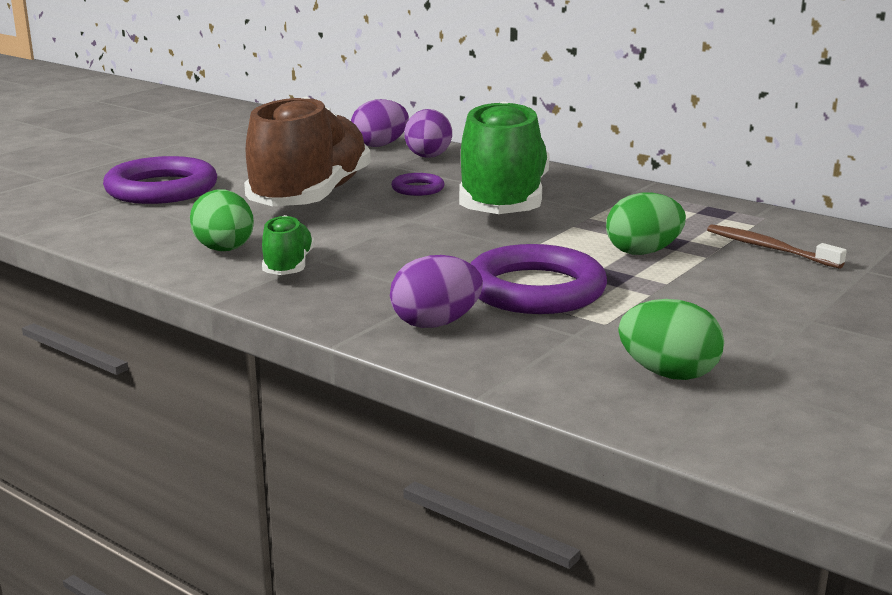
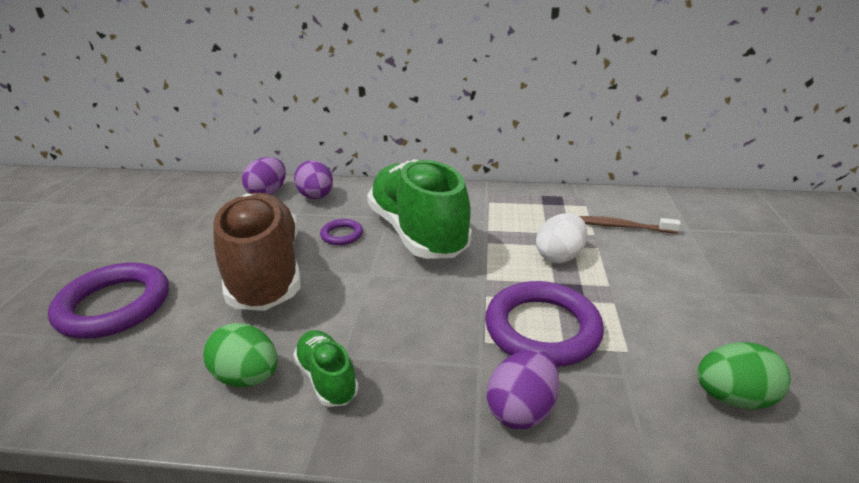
camera: 30 degrees left, 10 degrees up
green egg [606,193,686,255] -> white egg [536,213,587,263]

